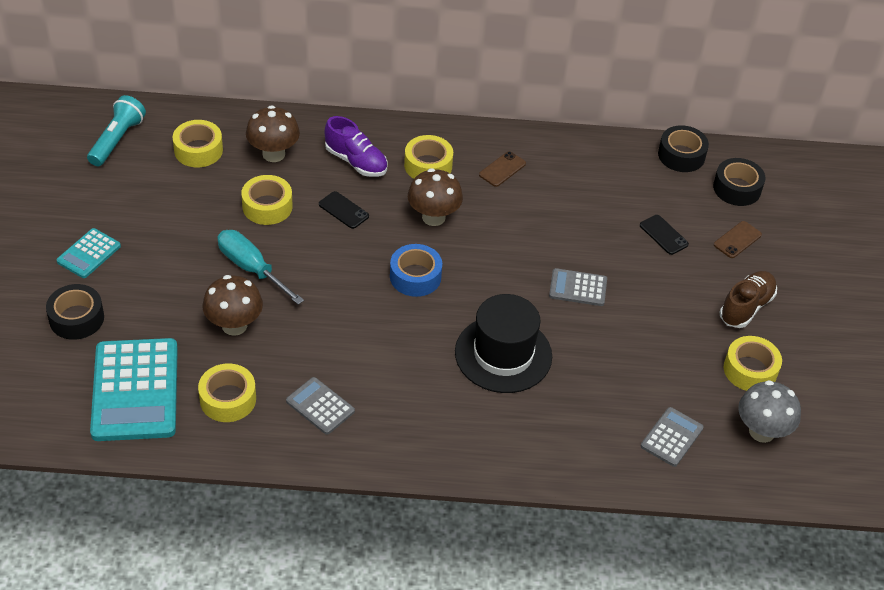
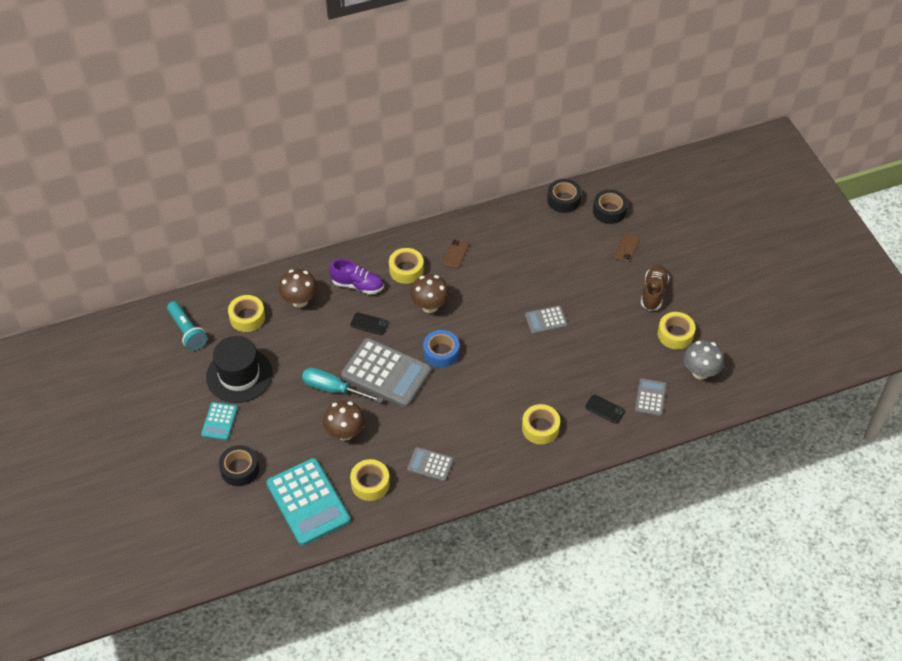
camera: 20 degrees left, 5 degrees up
turquoise flashlight [87,95,146,166] -> turquoise flashlight turned 150 degrees clockwise [167,301,207,350]
yellow tape [241,175,292,225] -> yellow tape moved to [522,404,560,444]
black hat [455,294,552,393] -> black hat moved to [206,336,273,403]
black phone [640,215,689,255] -> black phone moved to [585,394,625,424]
none -> grey calculator [341,338,431,407]

